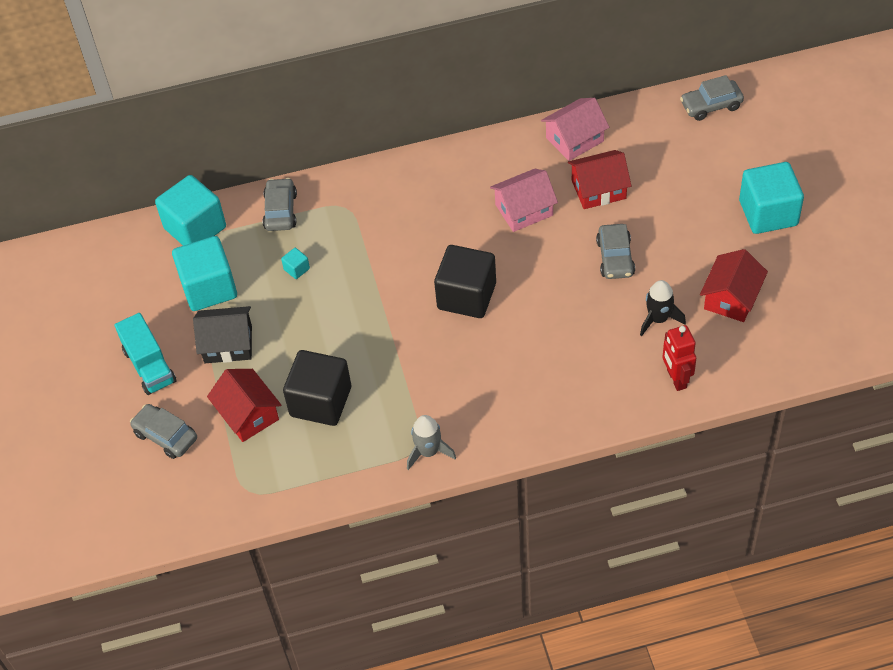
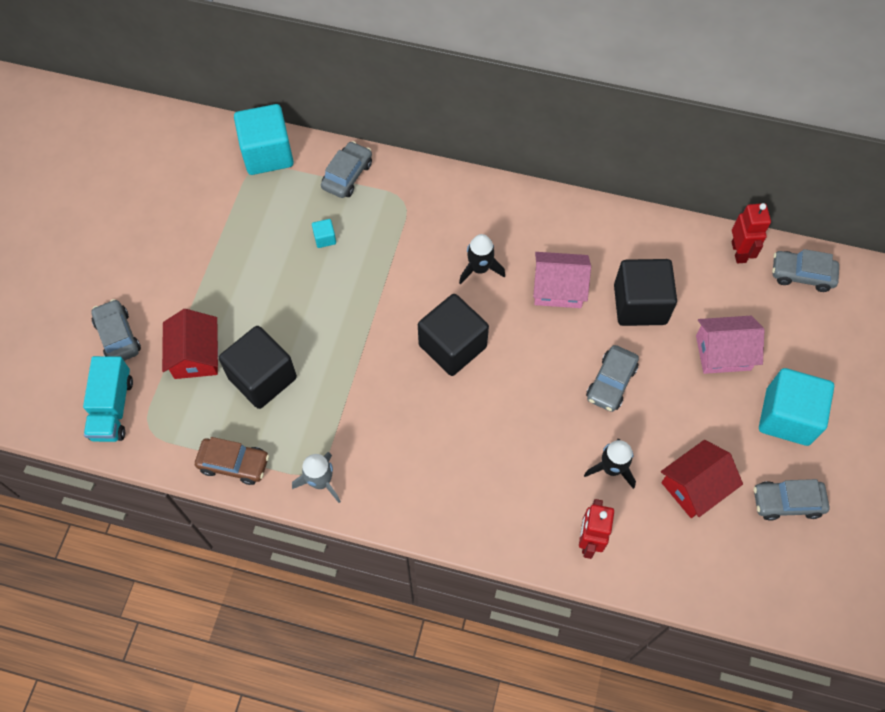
camera: 25 degrees right, 10 degrees up
turquoise truck [114,313,177,395] -> turquoise truck moved to [83,356,133,442]
turquoise cube [172,236,237,311] -> none
black house [193,306,252,363] -> none
pink house [541,98,609,161] -> pink house moved to [696,316,765,374]
red house [568,150,632,209] -> black cube [614,259,677,326]
none -> brown car [195,437,269,485]
none -> black rocket [459,234,505,285]
none -> red robot [732,203,771,264]
none -> grey car [754,479,830,521]

